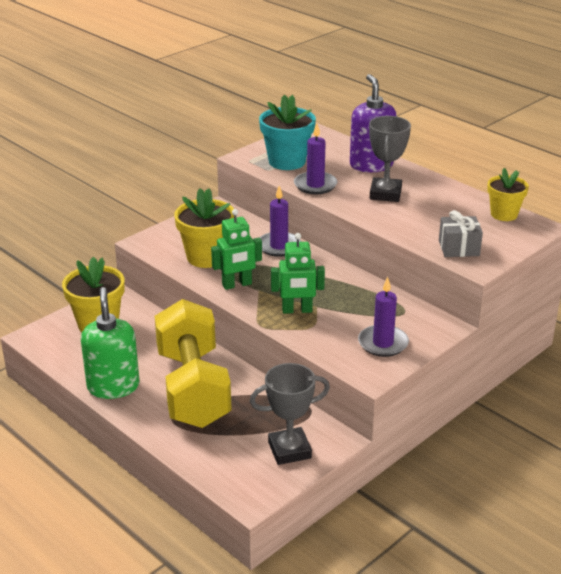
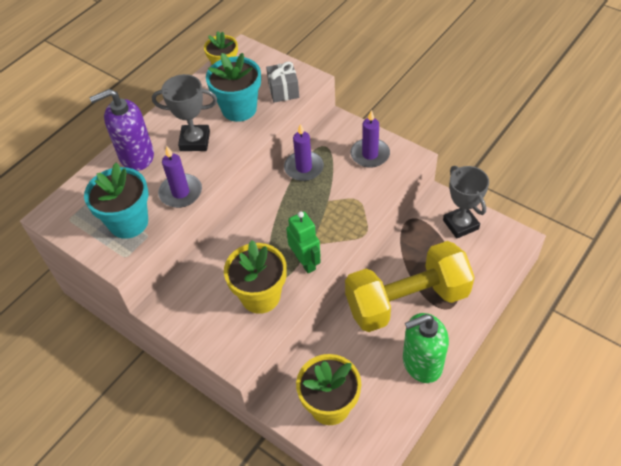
camera: 95 degrees left, 20 degrees up
purple candle [260,186,301,257] -> purple candle moved to [284,124,324,181]
green robot [271,233,325,314] -> none
none -> turquoise flower pot [206,53,261,122]

